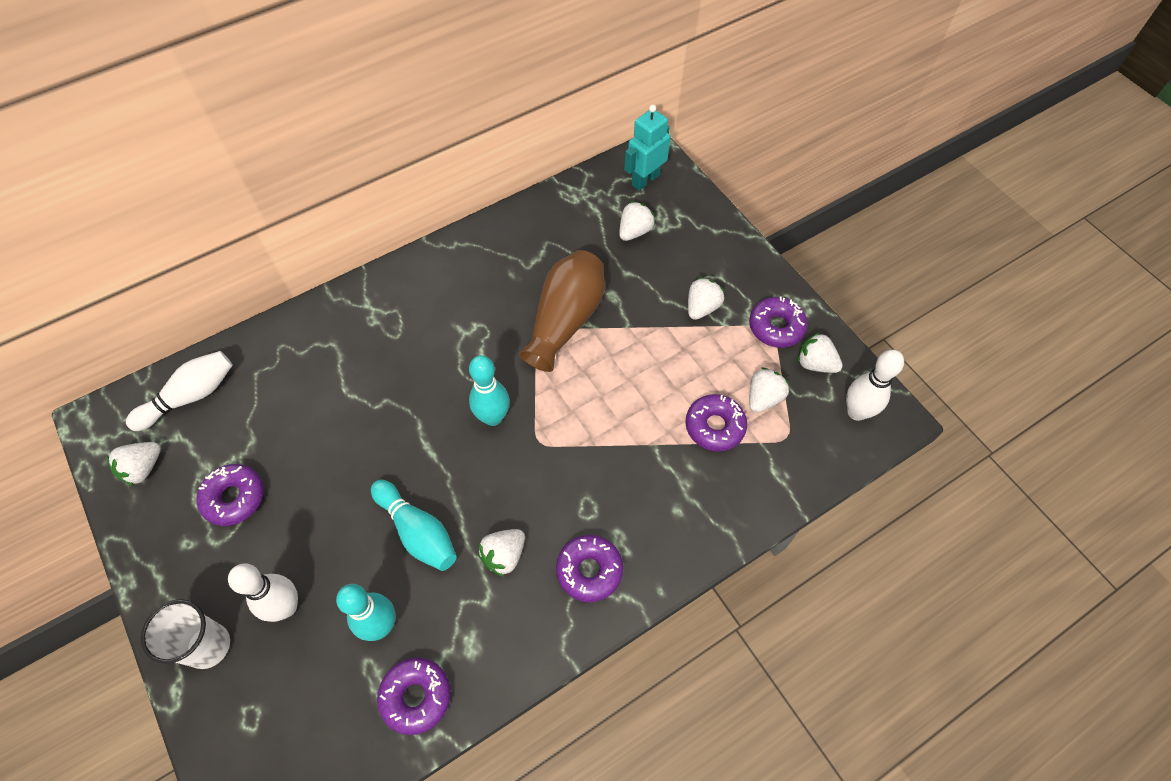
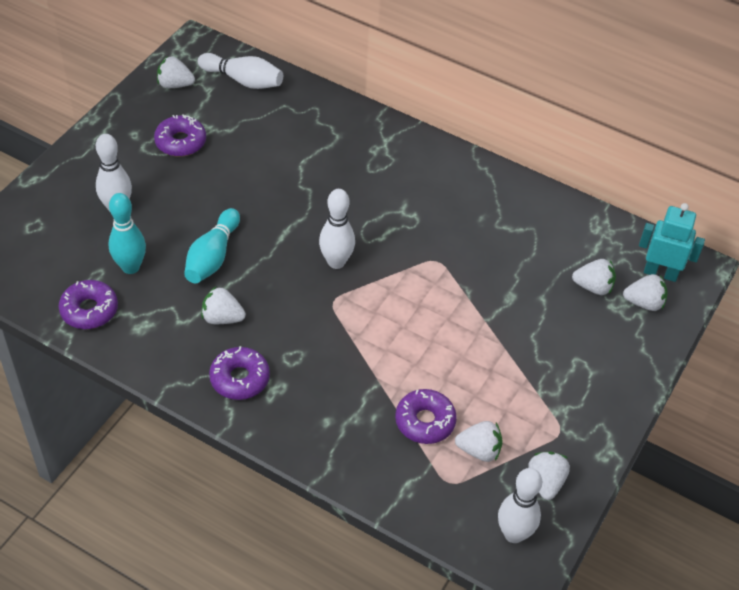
camera: 60 degrees right, 10 degrees down
white cup [141,599,230,669] -> none
turquoise bowling pin [469,355,510,426] -> white bowling pin [319,189,355,269]
brown vase [519,250,605,372] -> none
white strawberry [688,277,724,320] -> white strawberry moved to [623,274,668,311]
purple donut [749,296,807,348] -> none

